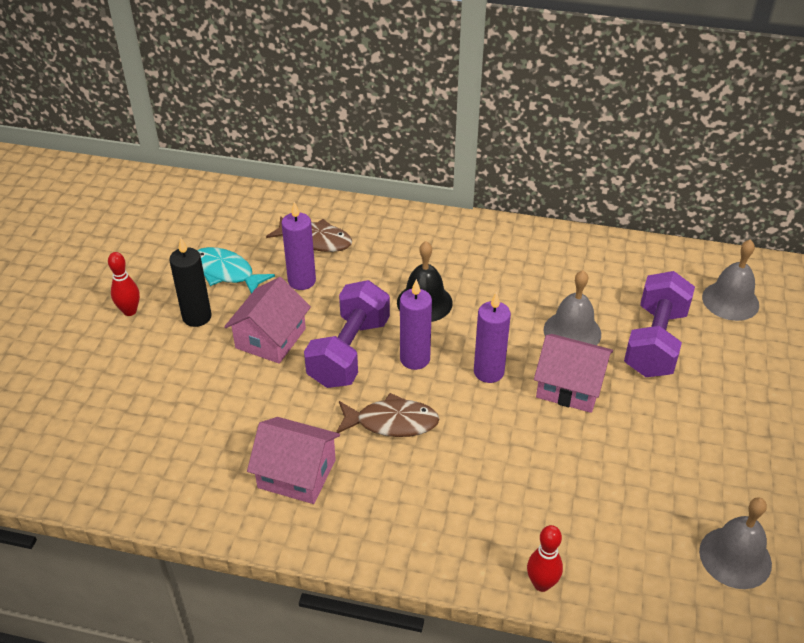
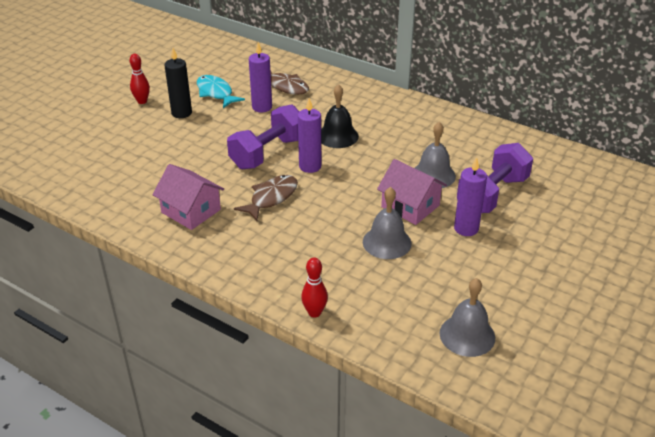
camera: 20 degrees right, 5 degrees down
pink house [224,277,311,364] -> none
brown fish [336,393,439,437] -> brown fish turned 75 degrees counterclockwise [234,175,298,221]
purple candle [474,292,511,383] -> purple candle moved to [454,157,487,236]
grey bell [702,239,759,321] -> grey bell moved to [363,187,411,259]

